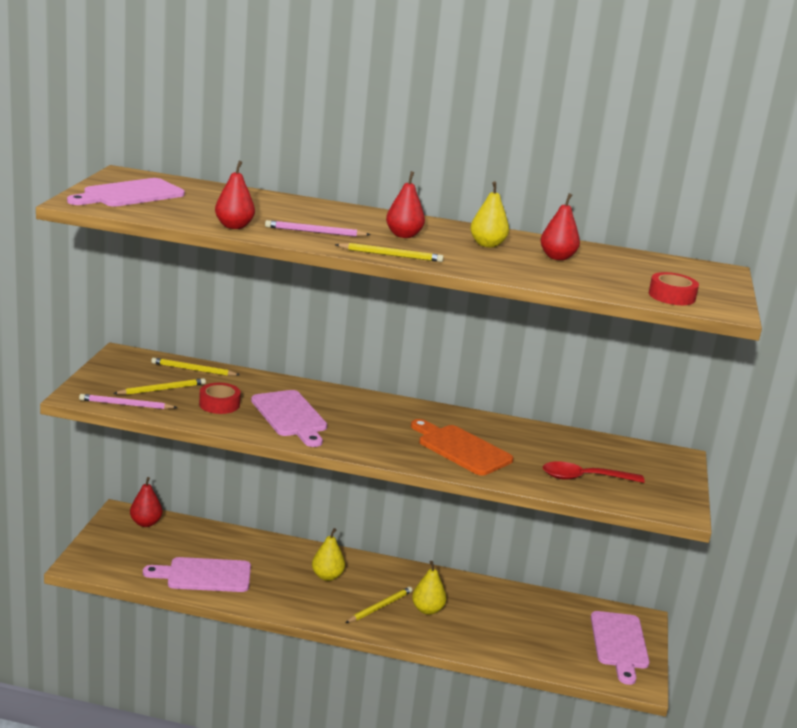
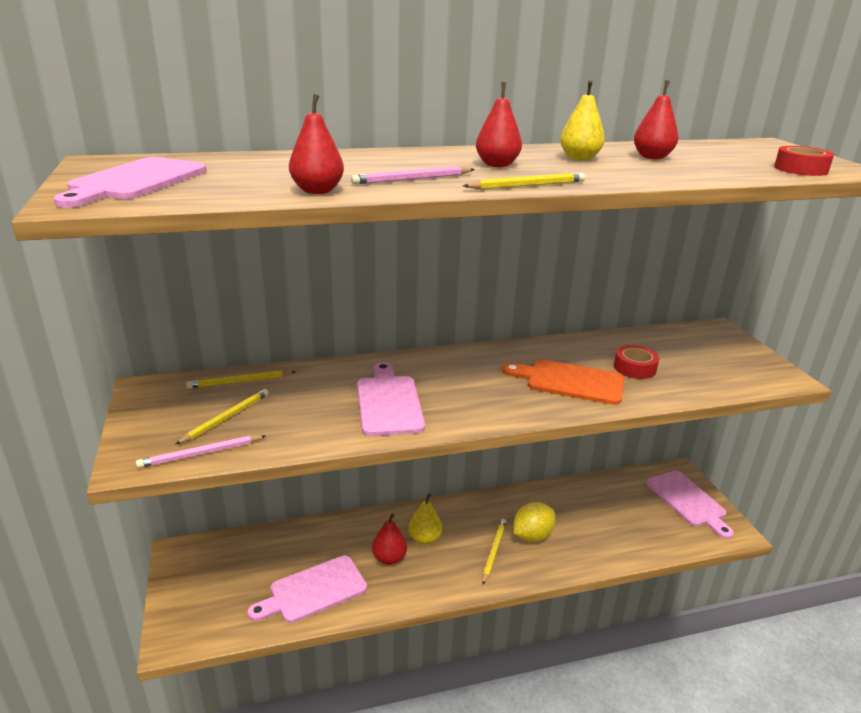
camera: 25 degrees left, 5 degrees up
red pear [130,477,162,527] -> red pear moved to [372,514,407,565]
red tape [199,383,241,414] -> red tape moved to [614,345,659,379]
pink cutting board [251,390,327,447] -> pink cutting board turned 135 degrees counterclockwise [357,362,425,436]
yellow pear [412,561,446,615] -> yellow lemon [513,502,556,542]
red spoon [543,461,645,483] -> none

